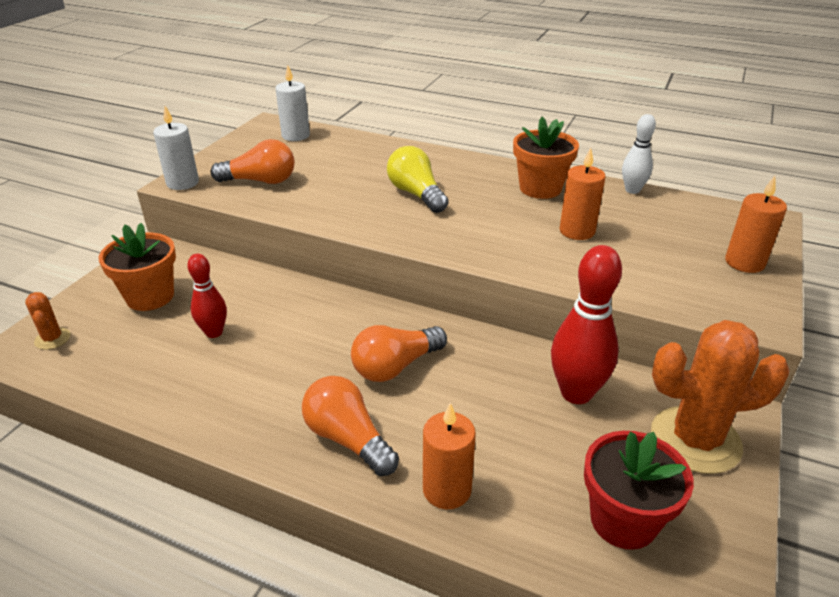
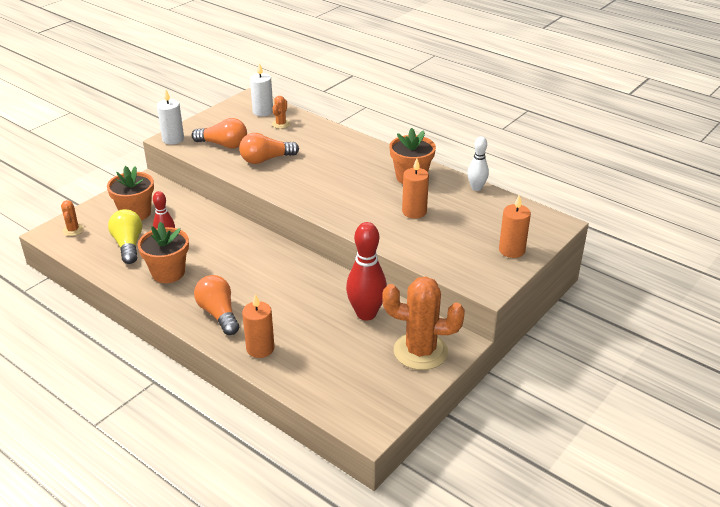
camera: 15 degrees right, 0 degrees up
orange light bulb [351,325,447,382] -> orange light bulb moved to [239,133,299,164]
yellow light bulb [387,146,449,213] -> yellow light bulb moved to [108,209,142,264]
red flower pot [584,431,694,550] -> none
none -> orange flower pot [138,222,189,283]
none -> orange cactus [272,96,290,129]

